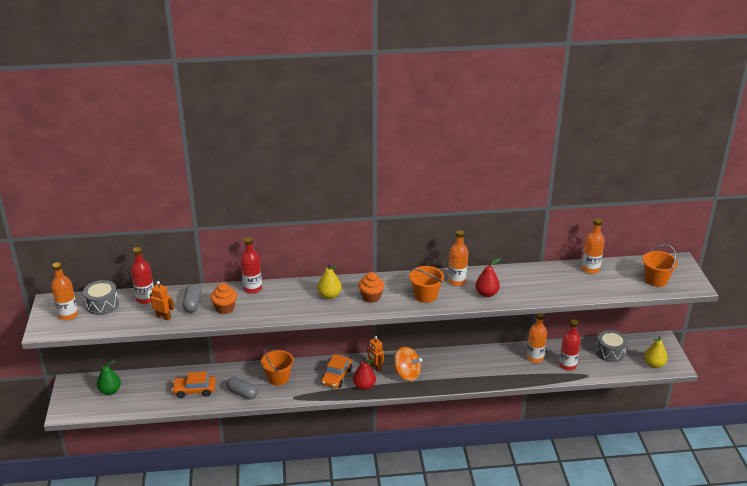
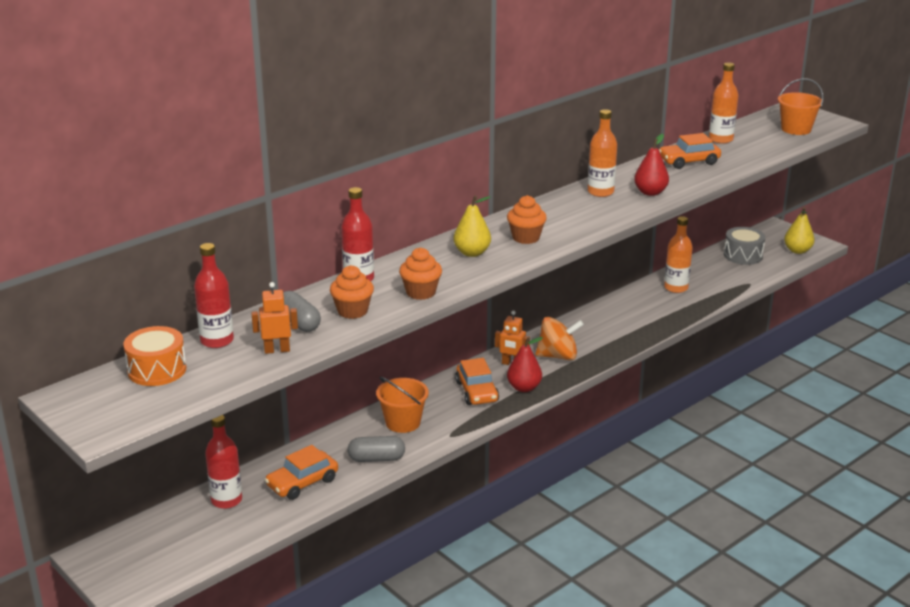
camera: 35 degrees left, 5 degrees down
orange bottle [51,262,78,320] -> none
grey drum [83,280,119,315] -> orange drum [123,326,186,386]
green pear [97,360,121,395] -> none
orange bucket [409,266,444,303] -> none
red bottle [559,320,581,370] -> red bottle moved to [205,415,242,509]
none -> orange cupcake [399,247,442,300]
none -> orange car [659,133,721,169]

